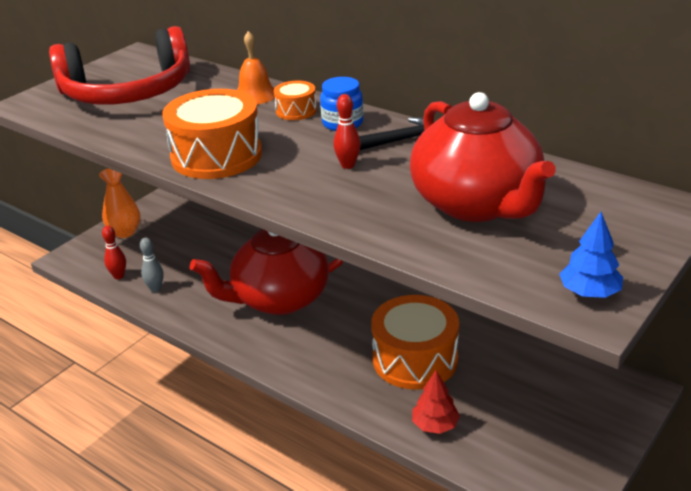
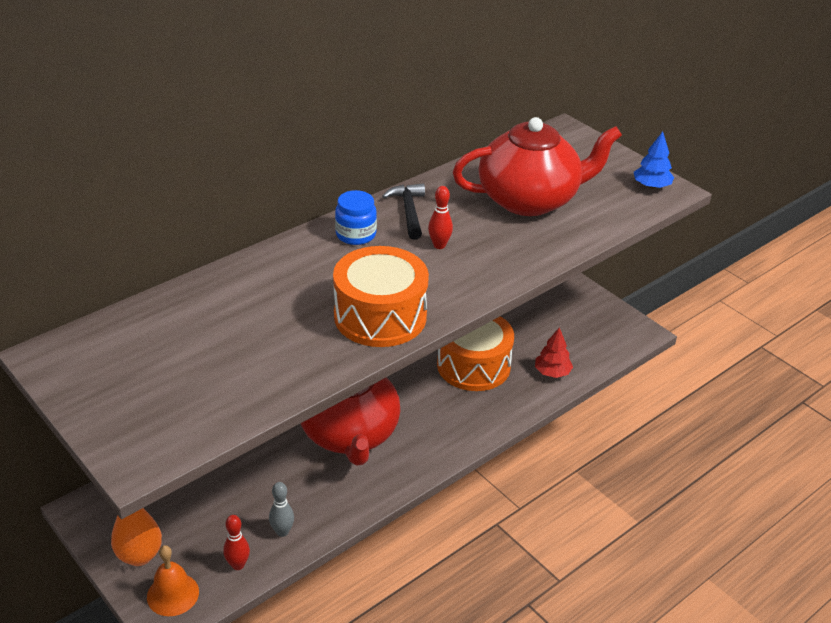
camera: 80 degrees left, 5 degrees up
red headphones [49,26,190,104] -> none
orange bell [237,31,275,104] -> orange bell moved to [147,545,199,616]
orange drum [274,81,317,120] -> none

